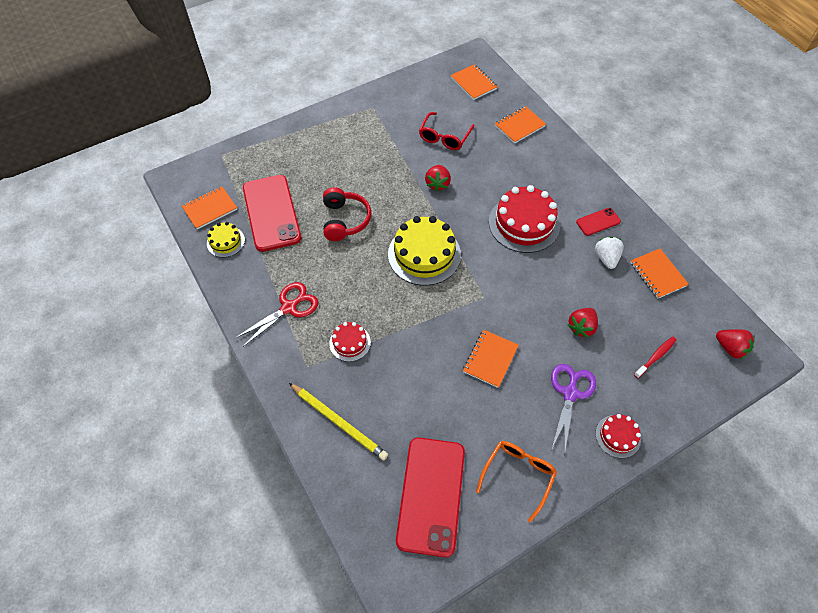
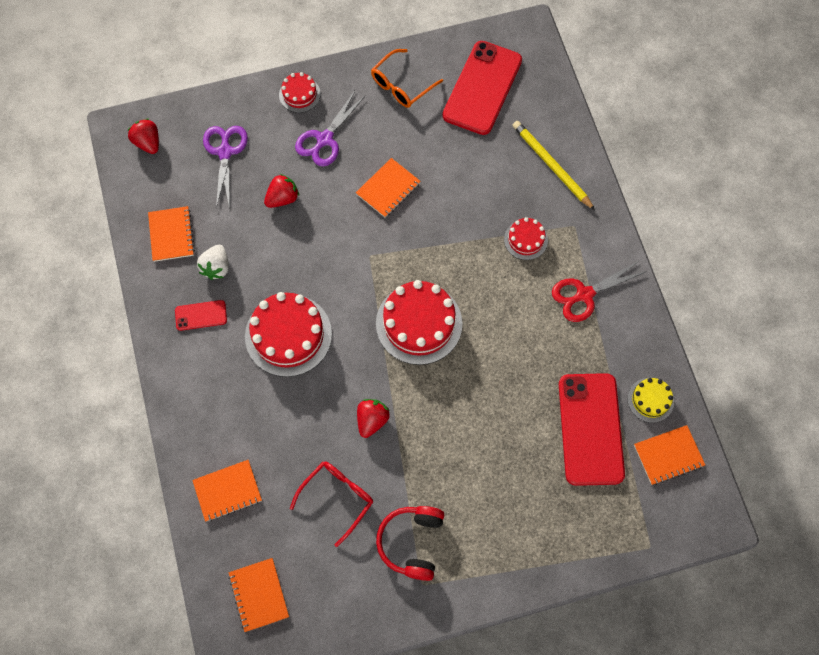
camera: 165 degrees left, 10 degrees up
red headphones [323,187,371,241] -> red headphones moved to [376,506,444,581]
yellow cake [388,216,461,286] -> red cake [376,280,463,365]
red toothbrush [634,337,677,378] -> purple scissors [203,126,248,209]

